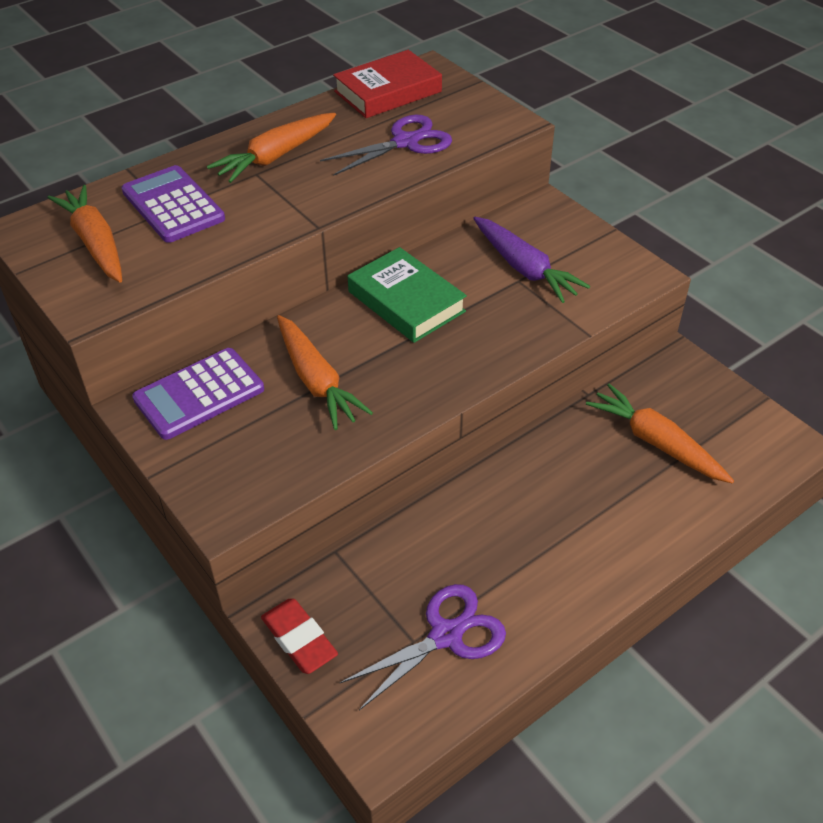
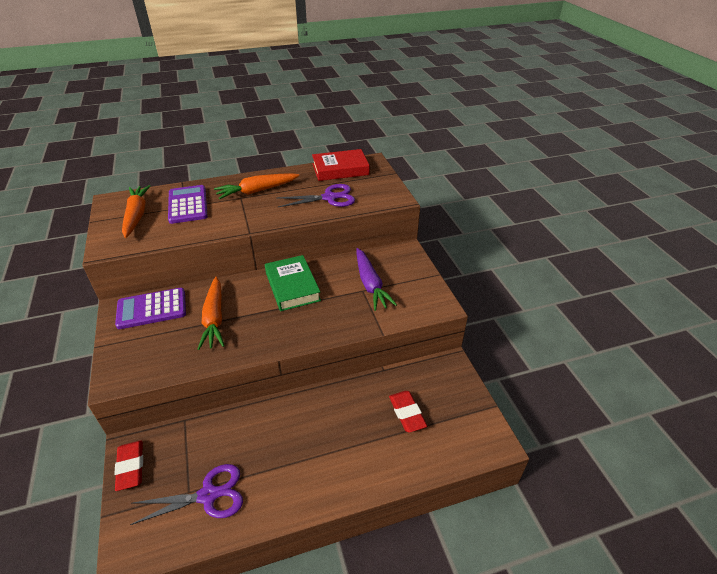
camera: 20 degrees right, 5 degrees down
orange carrot [586,384,734,483] -> red eraser [389,391,427,433]

